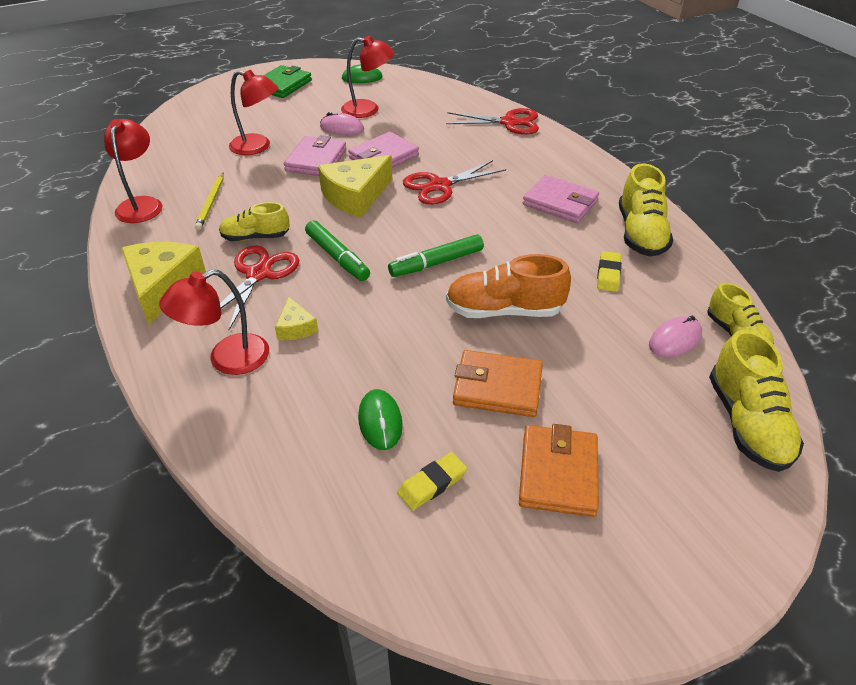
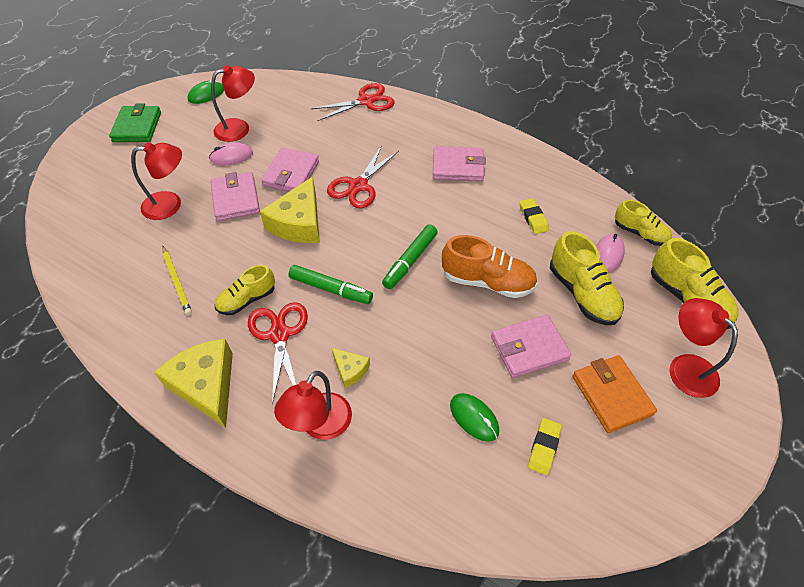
camera: 30 degrees left, 10 degrees up
red lamp [104,119,163,223] -> red lamp moved to [669,298,738,398]
orange shoe [446,254,571,318] -> orange shoe turned 135 degrees counterclockwise [442,235,537,298]
orange wallet [453,350,543,417] -> pink wallet [491,315,571,378]
yellow shoe [619,163,673,256] -> yellow shoe moved to [550,231,624,325]

